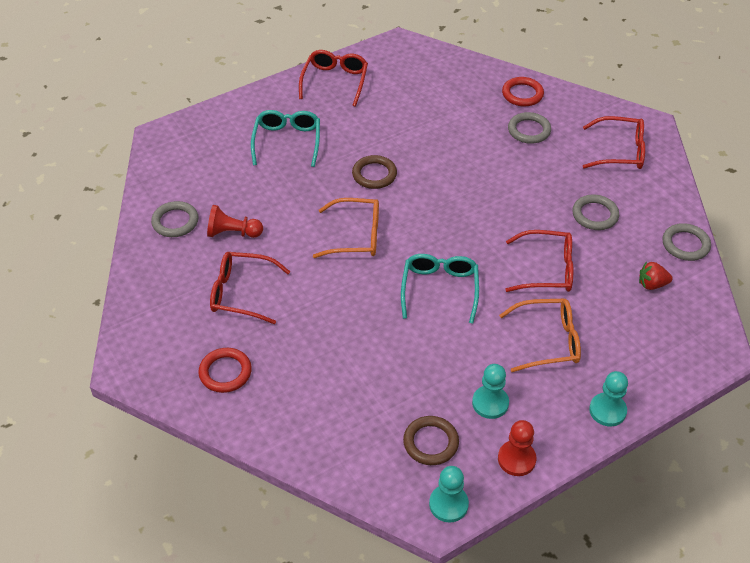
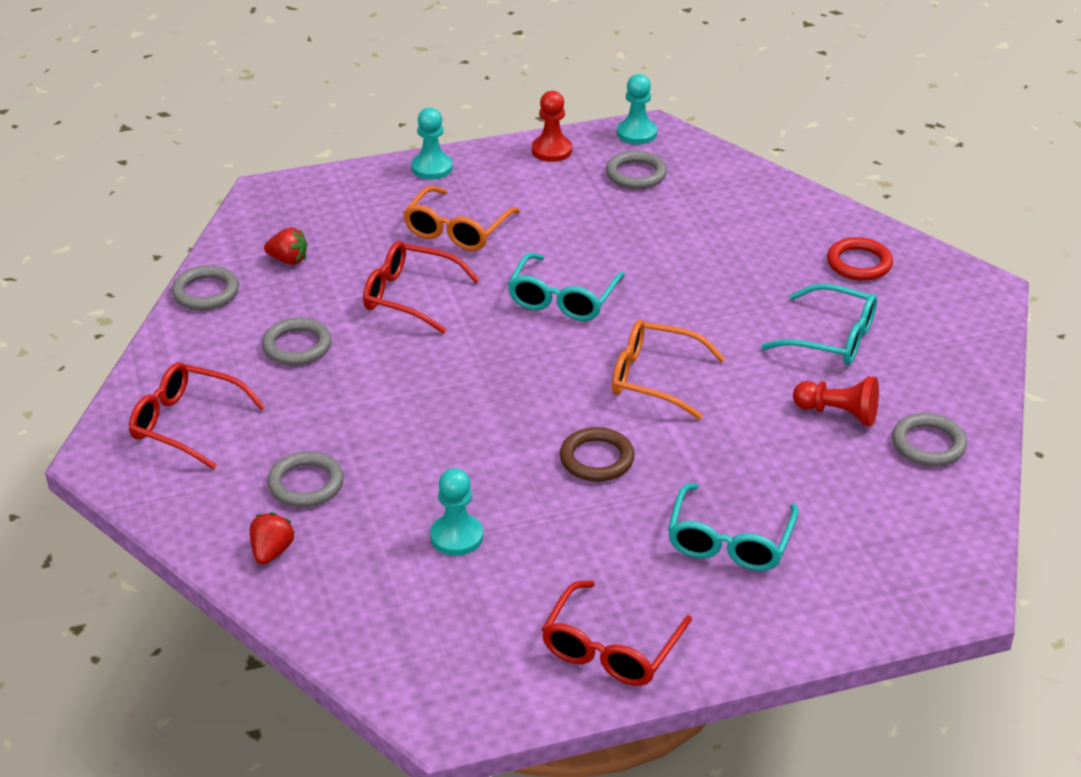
camera: 165 degrees left, 10 degrees down
red glasses [210,252,290,324] -> turquoise glasses [761,283,877,365]
brown ring [403,416,459,465] -> grey ring [606,151,667,189]
turquoise pawn [472,364,509,419] -> turquoise pawn moved to [430,468,483,556]
orange glasses [499,299,581,372] -> orange glasses turned 75 degrees counterclockwise [403,186,520,251]
red ring [502,77,544,107] -> red strawberry [250,512,295,565]

